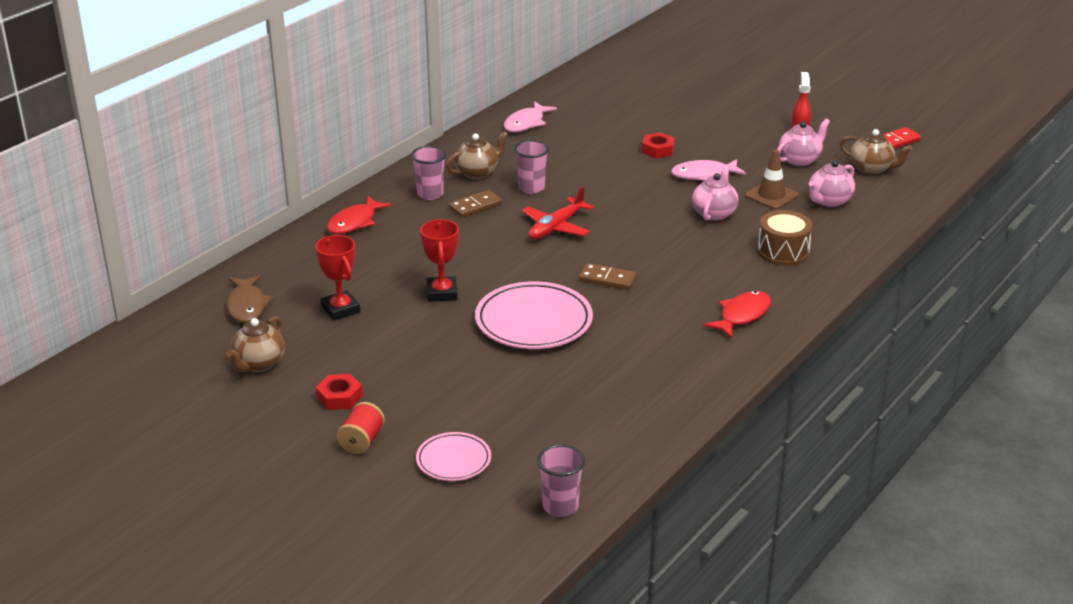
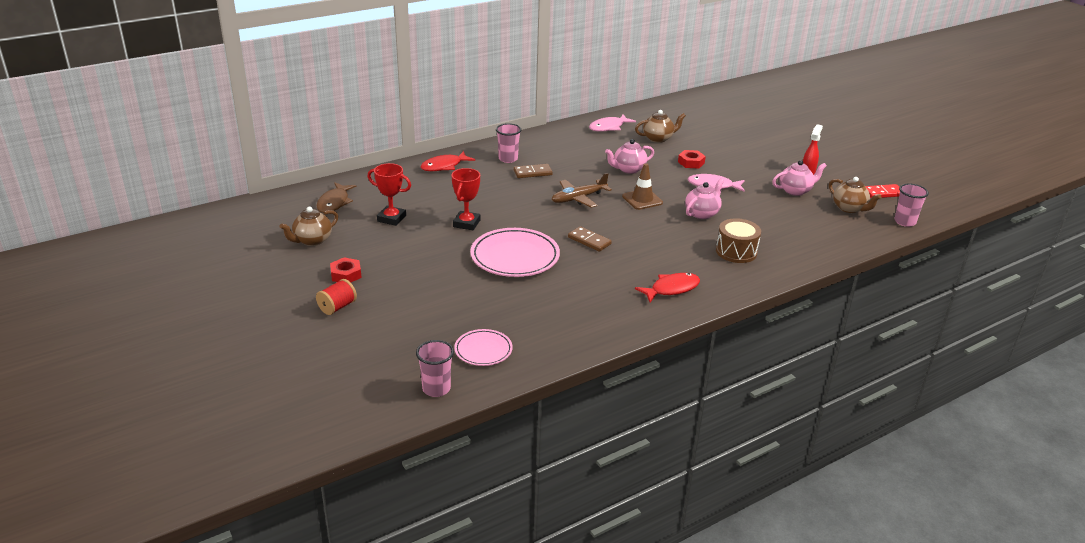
camera: 20 degrees right, 0 degrees up
red trophy [315,235,360,321] -> red trophy turned 60 degrees counterclockwise [367,163,411,226]
pink plate [416,432,491,481] -> pink plate moved to [454,329,513,366]
brown teapot [446,131,508,179] -> brown teapot moved to [635,110,686,143]
pink cup [514,140,549,194] -> pink cup moved to [895,184,929,227]
red plane [522,186,594,239] -> brown plane [551,173,612,208]
brown traffic cone [745,149,798,210] -> brown traffic cone moved to [622,163,663,210]
pink teapot [809,160,855,207] -> pink teapot moved to [605,139,654,174]

